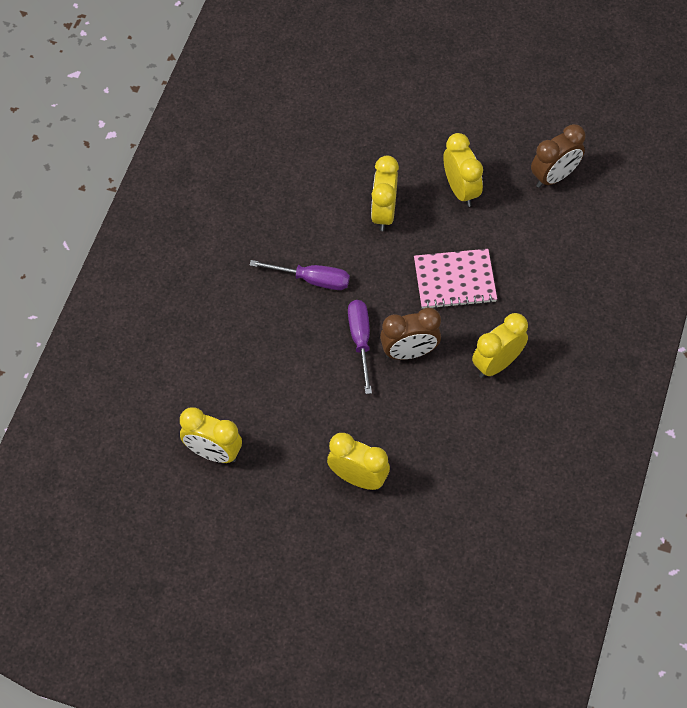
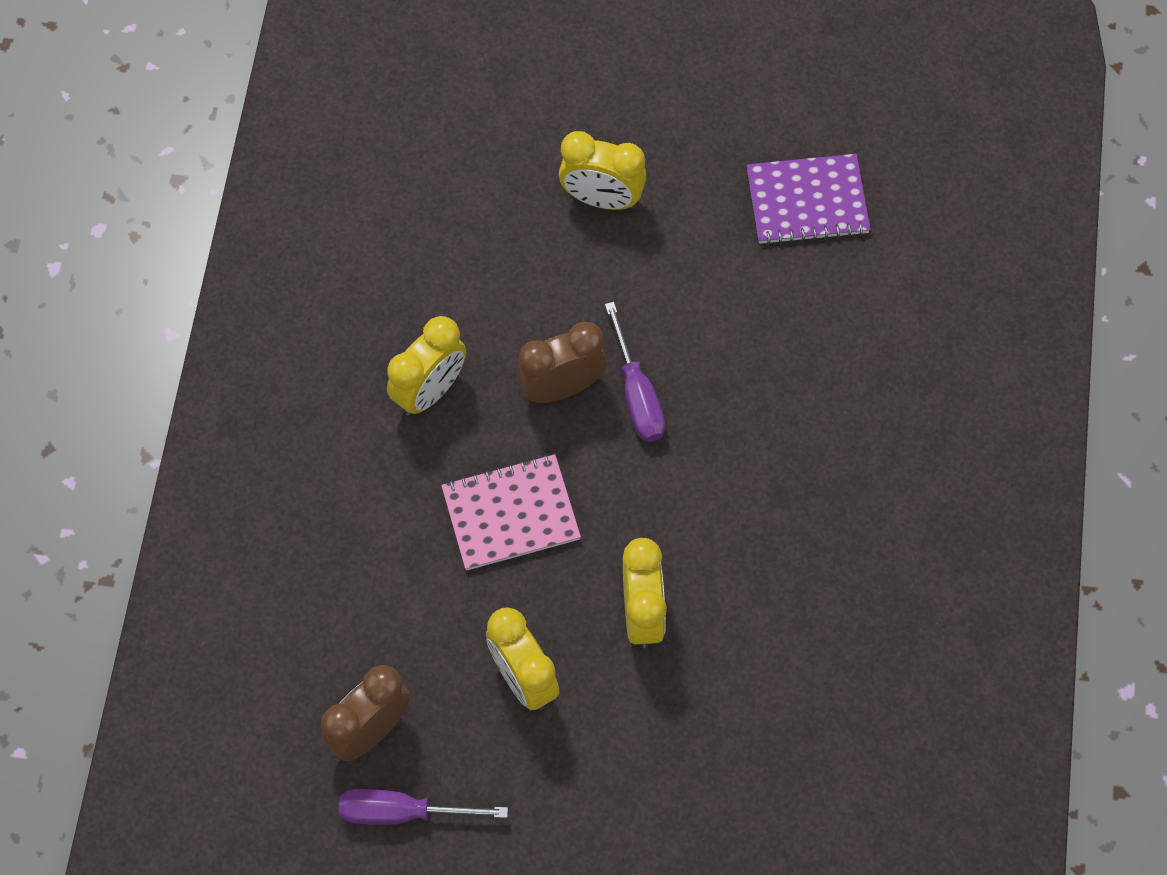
camera: 170 degrees right, 5 degrees up
yellow clock [180,407,242,463] -> purple notebook [747,154,871,245]
purple screwdriver [249,260,350,290] -> purple screwdriver moved to [339,789,508,825]

